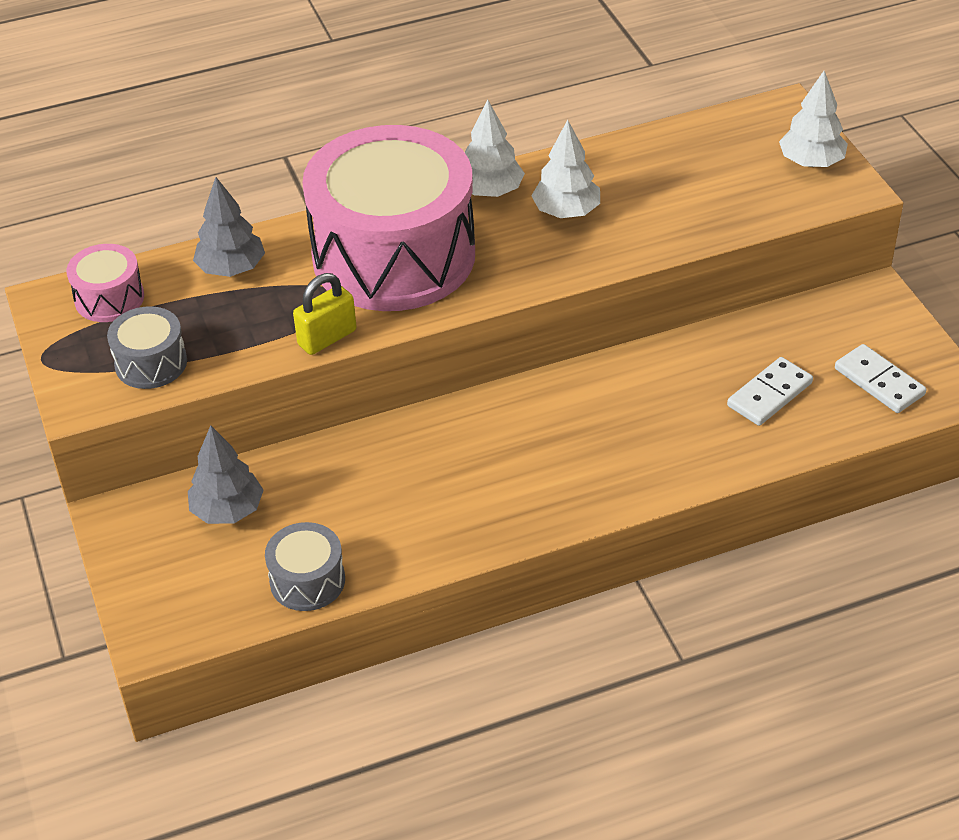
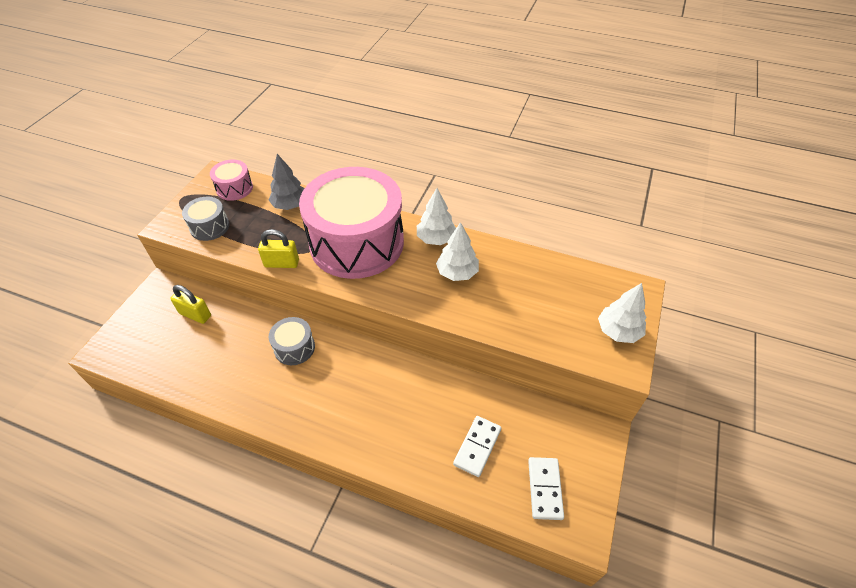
camera: 40 degrees right, 5 degrees up
grey tree [188,425,264,524] -> yellow padlock [170,285,211,324]
grey drum [265,522,345,611] -> grey drum moved to [269,317,315,365]
white domino [727,357,813,426] -> white domino turned 60 degrees counterclockwise [453,416,501,477]

